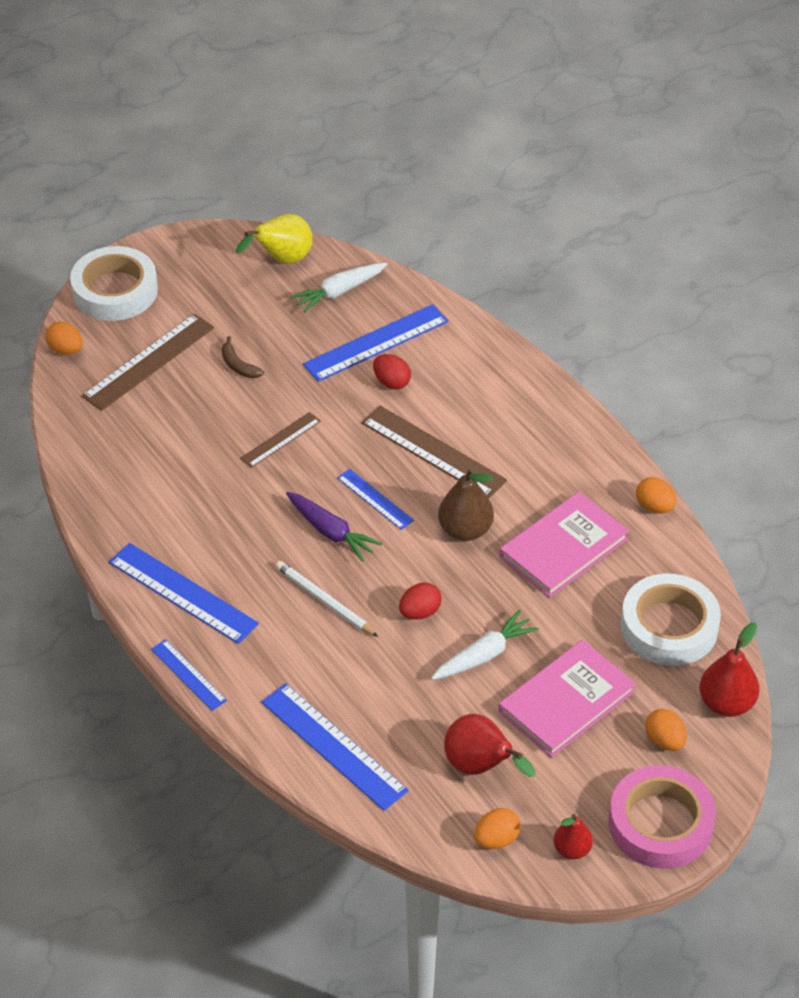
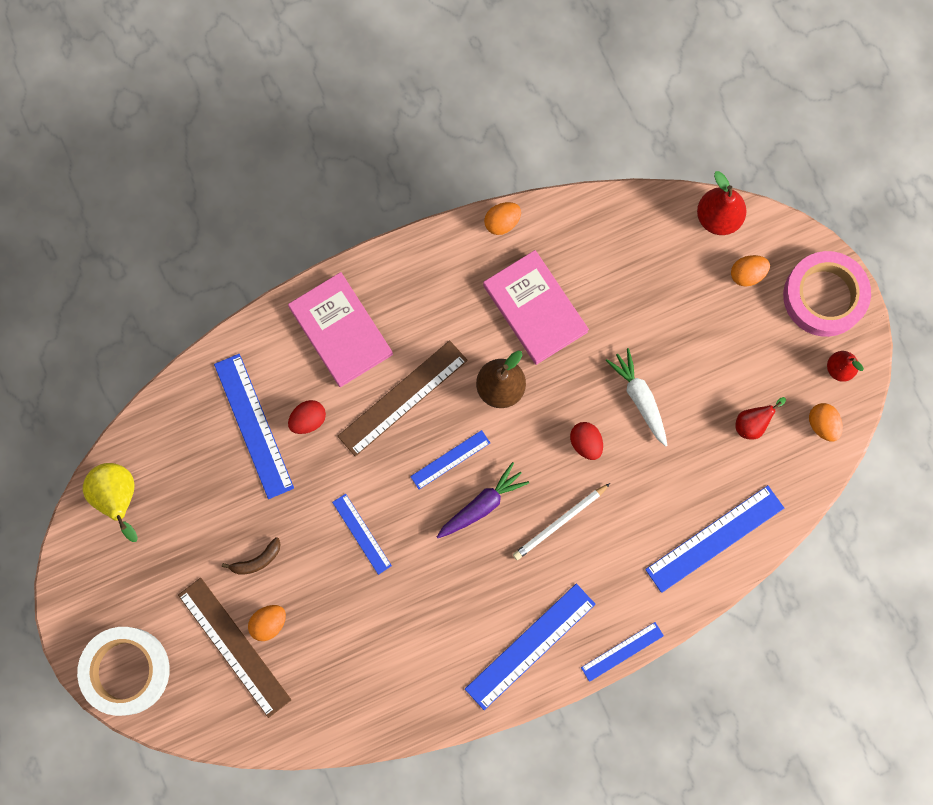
camera: 80 degrees left, 30 degrees up
orange egg [45,322,82,355] -> orange egg moved to [248,605,286,641]
brown ruler [240,412,321,468] -> blue ruler [332,494,392,575]
white carrot [290,263,387,313] -> none
red pear [444,714,535,777] -> red pear [735,397,786,440], size x0.63
pink book [498,640,636,758] -> pink book moved to [288,272,393,387]
white tape [621,573,721,666] -> none

